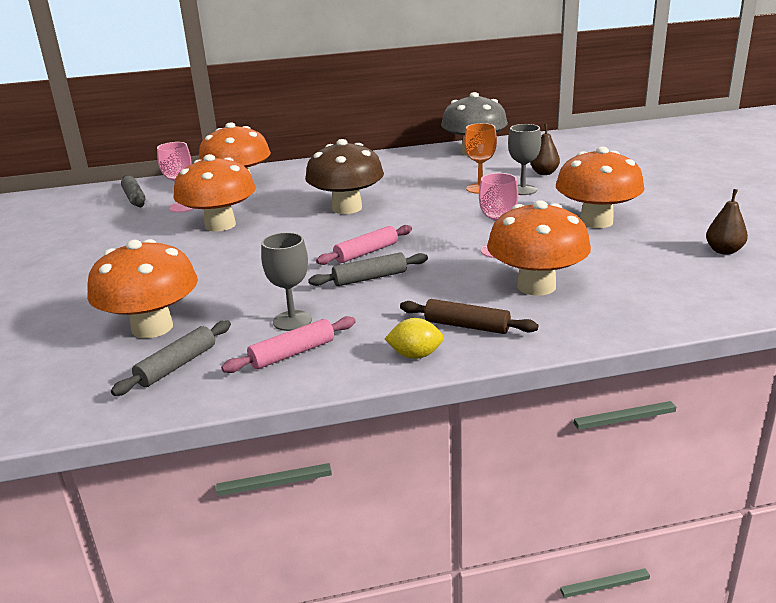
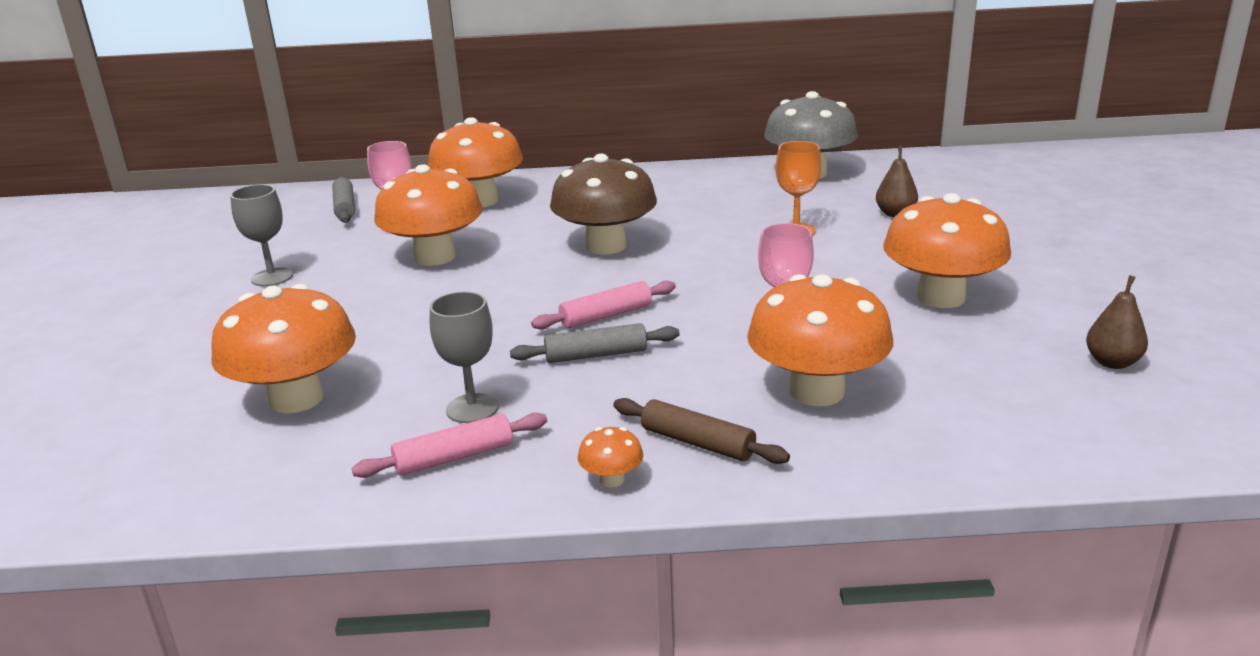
camera: 10 degrees right, 0 degrees up
grey rolling pin [111,320,231,396] -> none
yellow lemon [385,318,444,359] -> orange mushroom [578,427,643,487]
grey goblet [508,124,541,195] -> grey goblet moved to [230,184,293,286]

